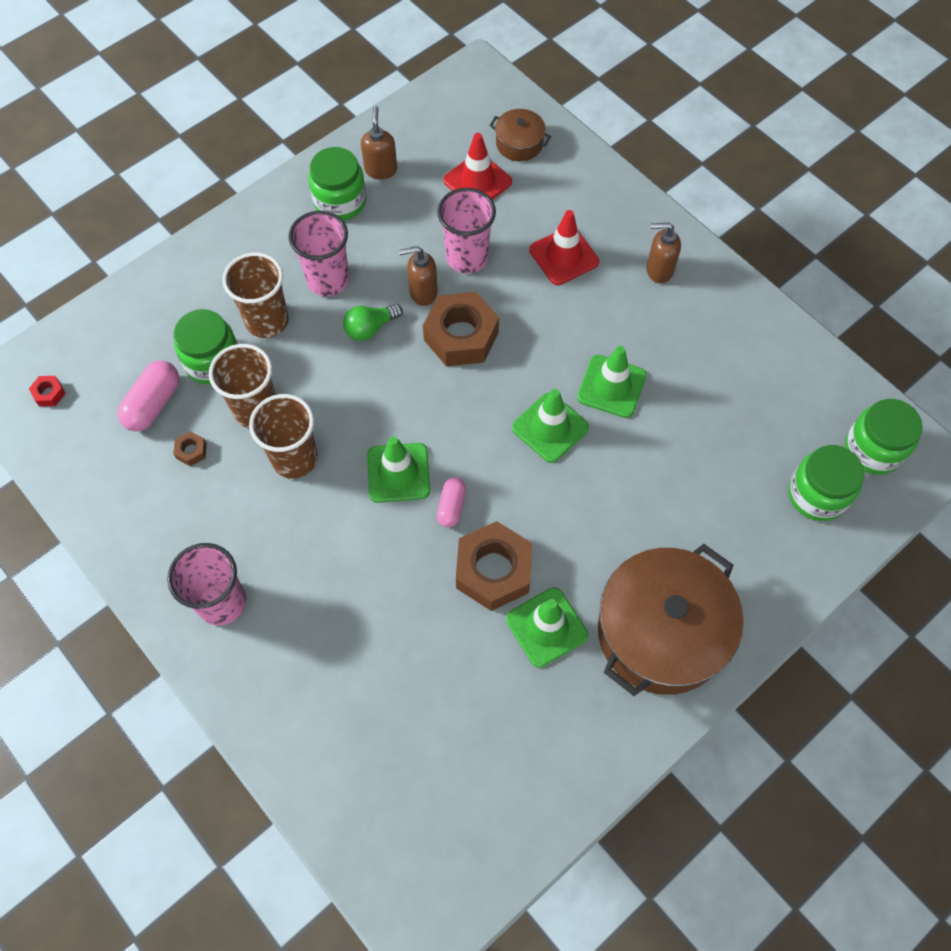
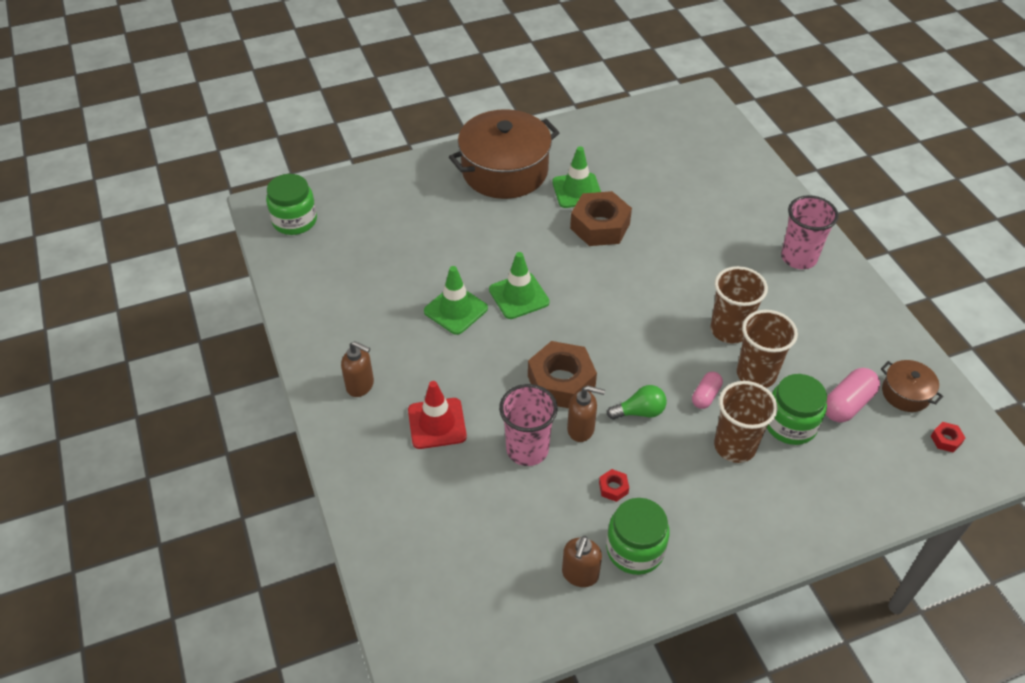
camera: 160 degrees left, 15 degrees down
brown nut [173,431,207,466] -> none
pink cup [289,211,349,296] -> none
green traffic cone [367,436,430,503] -> none
pink capsule [437,478,466,527] -> pink capsule moved to [692,372,723,409]
red traffic cone [443,133,512,200] -> none
brown pot [489,109,551,161] -> brown pot moved to [881,360,943,412]
green jar [788,445,864,521] -> none
none -> red nut [599,469,629,502]

